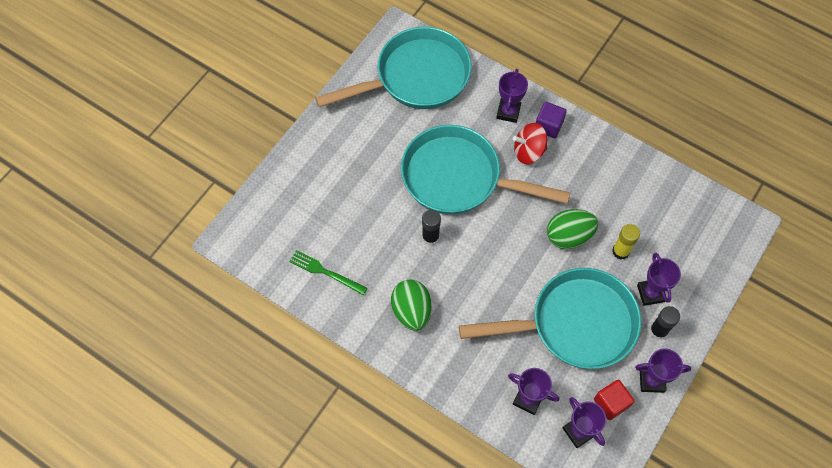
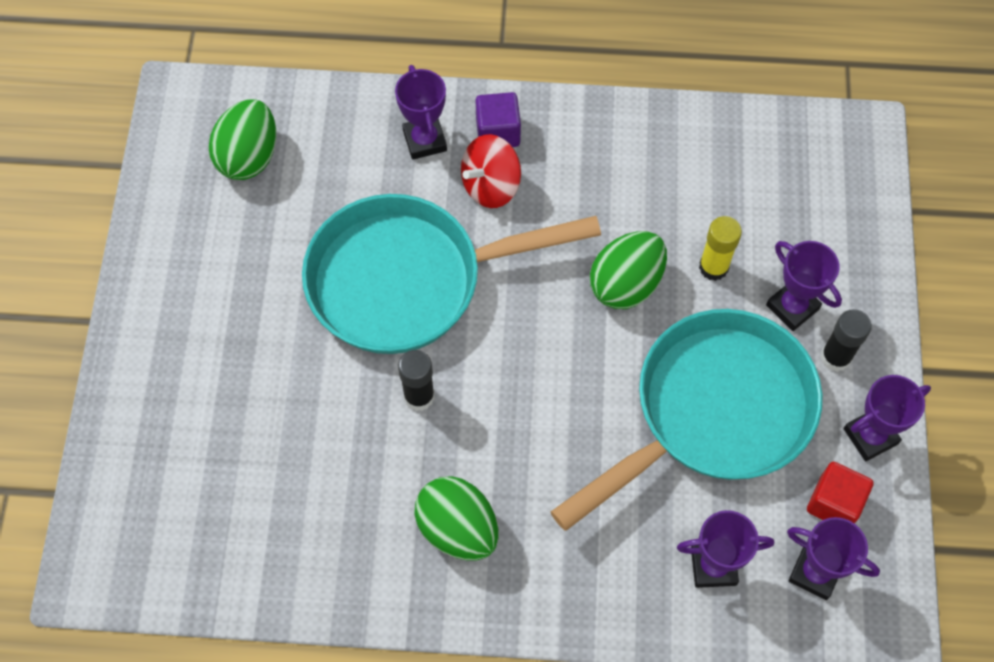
camera: 30 degrees left, 0 degrees up
green fork [289,250,367,295] -> none
turquoise pan [315,27,472,109] -> green egg [209,99,276,180]

